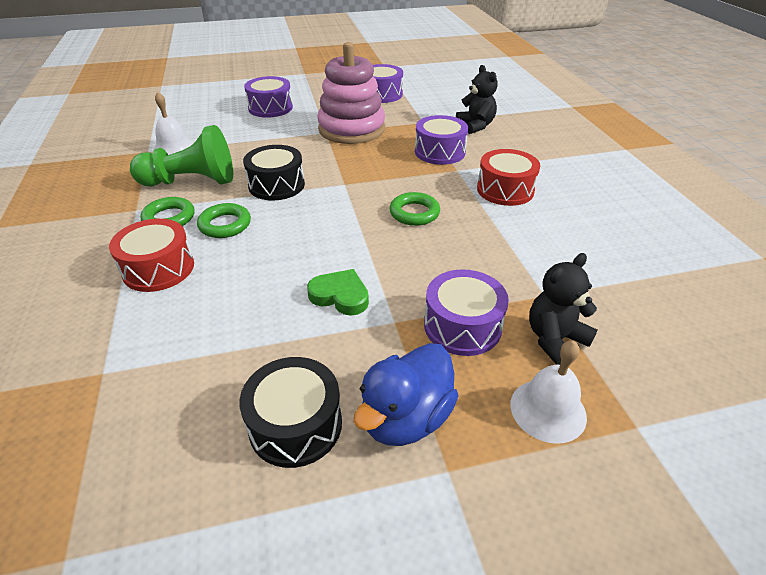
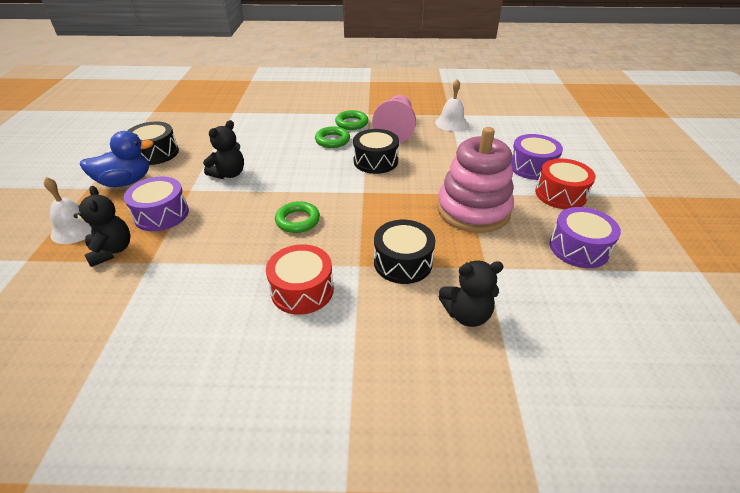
camera: 105 degrees right, 0 degrees up
red drum [109,219,194,292] -> red drum moved to [535,158,596,209]
green pawn [130,125,233,187] -> pink pawn [372,95,416,143]
green heart [307,269,369,316] -> black teddy bear [203,120,244,179]
blue duck [354,343,458,446] -> blue duck turned 105 degrees clockwise [80,131,153,187]
purple drum [415,115,468,165] -> black drum [374,220,436,284]

